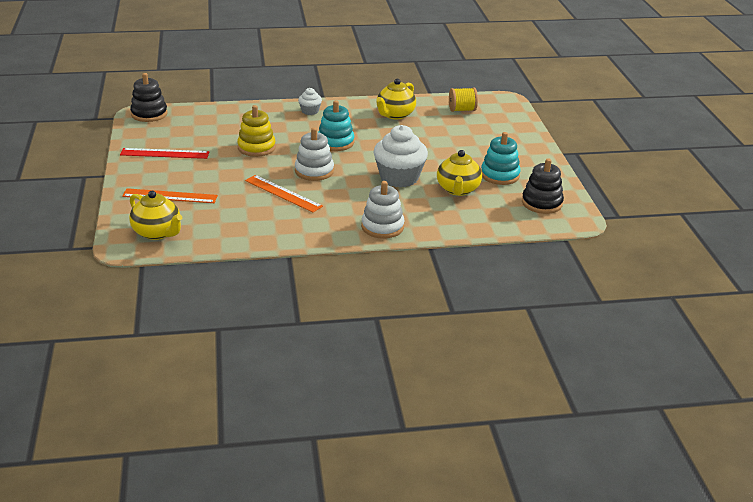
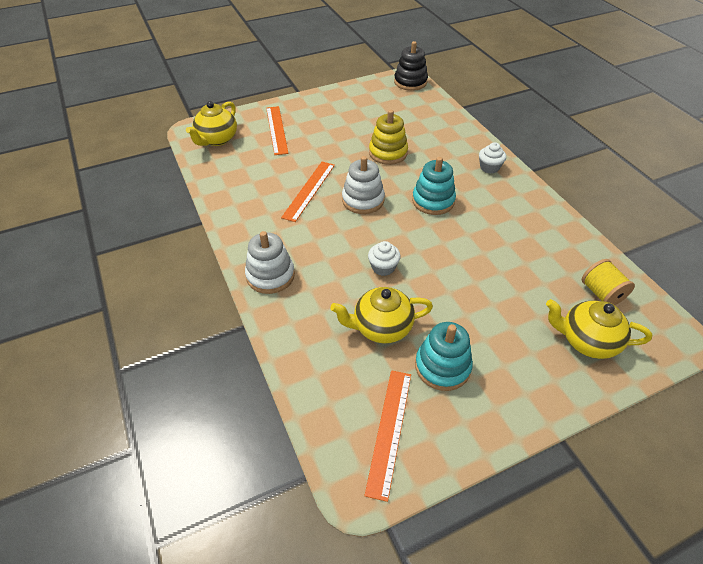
camera: 75 degrees right, 15 degrees up
red ruler [120,148,209,159] -> none
white cupcake [374,125,428,188] -> white cupcake [368,241,401,276], size x0.49
yellow teapot [377,79,416,119] -> yellow teapot moved to [546,299,652,359]
black stacking toy [522,159,564,214] -> orange ruler [364,370,411,502]

